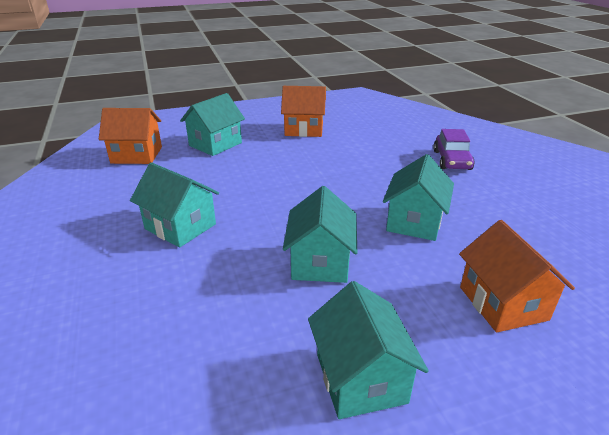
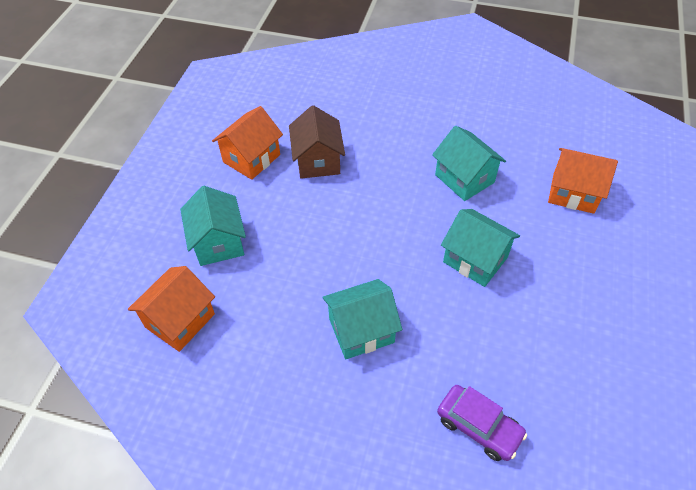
camera: 55 degrees left, 20 degrees up
turquoise house [308,281,429,419] -> none
purple car [433,129,475,170] -> purple car moved to [437,385,527,461]
none -> brown house [289,105,345,179]

